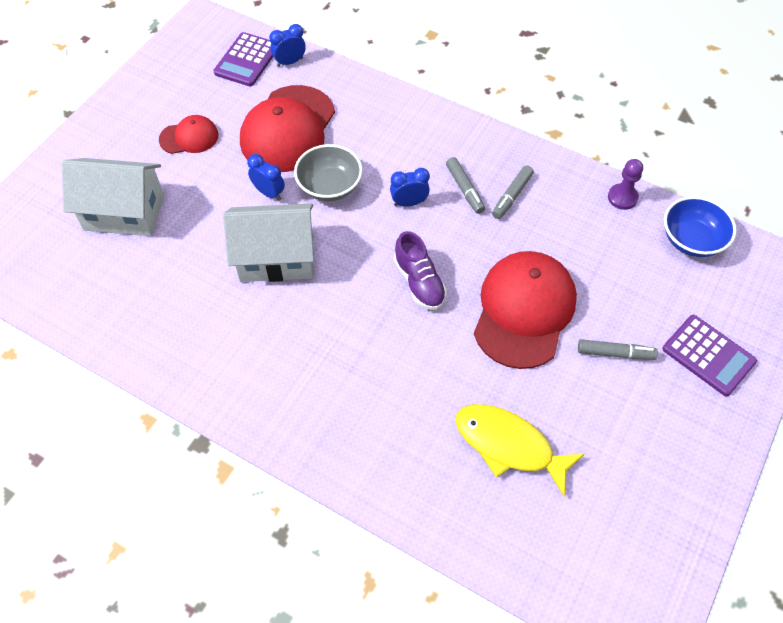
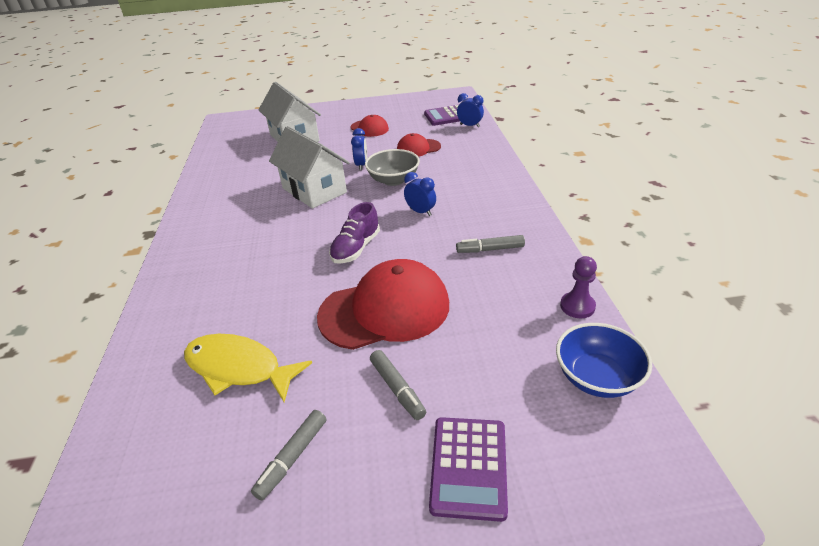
camera: 55 degrees right, 20 degrees down
red cap [240,85,335,172] -> red cap [397,133,441,157], size x0.51
grey marker [446,157,485,214] -> grey marker moved to [251,410,326,500]
yellow fish [455,404,585,496] -> yellow fish turned 60 degrees counterclockwise [184,334,312,402]

